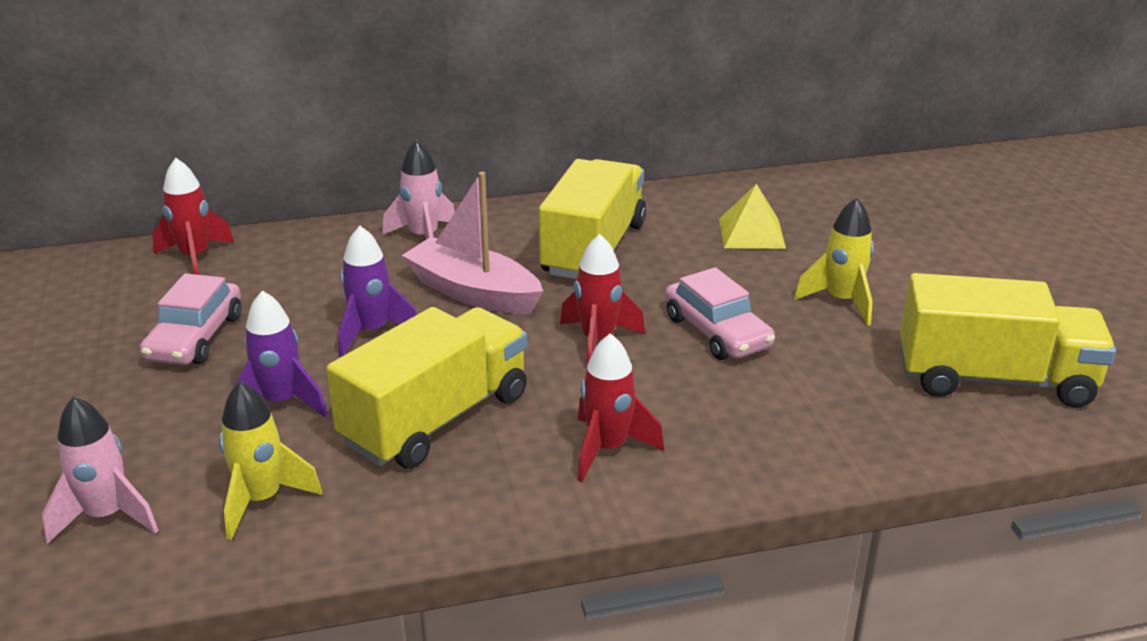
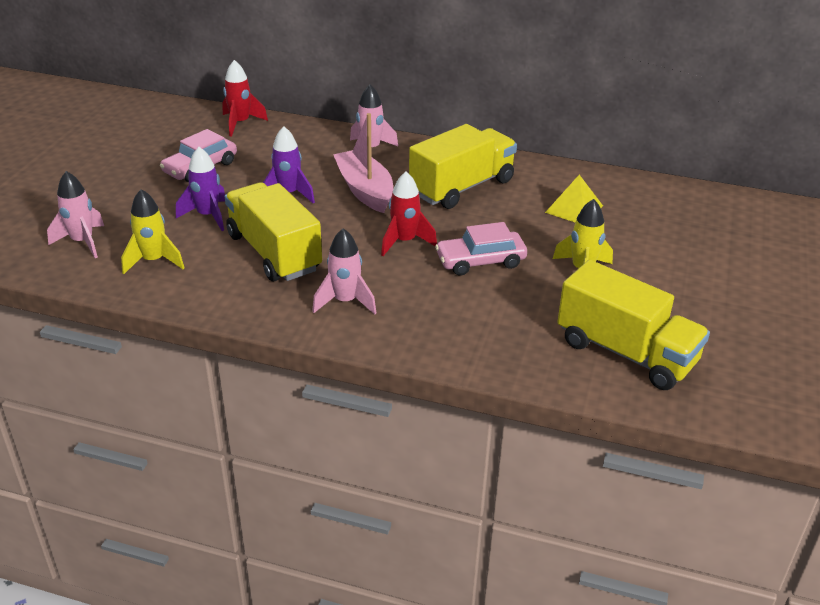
camera: 30 degrees right, 5 degrees up
yellow truck [326,307,527,469] -> yellow truck turned 105 degrees counterclockwise [225,182,322,281]
red rocket [578,333,664,482] -> pink rocket [312,228,376,314]
pink car [665,267,775,360] -> pink car turned 75 degrees clockwise [435,222,527,276]

